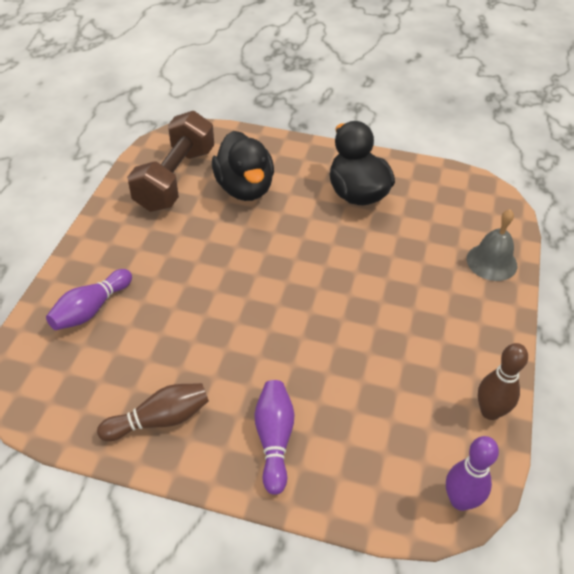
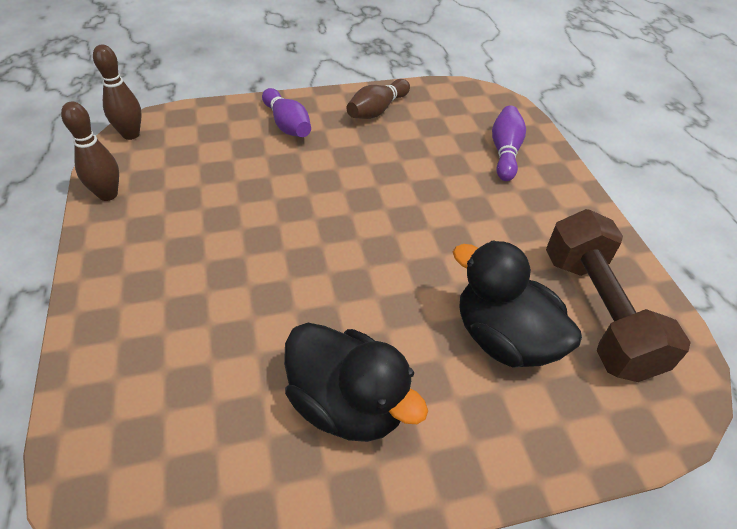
camera: 150 degrees right, 0 degrees up
purple bowling pin [446,436,499,511] -> brown bowling pin [93,45,142,140]
grey bell [467,209,517,281] -> none

